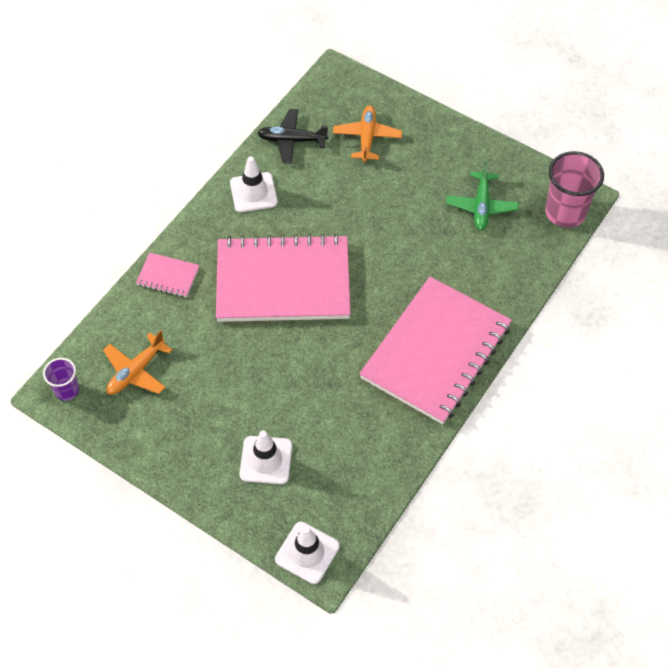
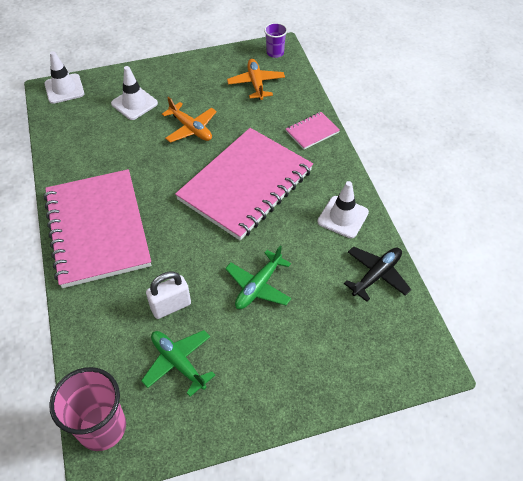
camera: 130 degrees right, 5 degrees down
orange plane [333,105,402,162] -> orange plane moved to [162,97,217,143]
none -> white padlock [146,271,191,319]
none -> green plane [225,245,291,309]

